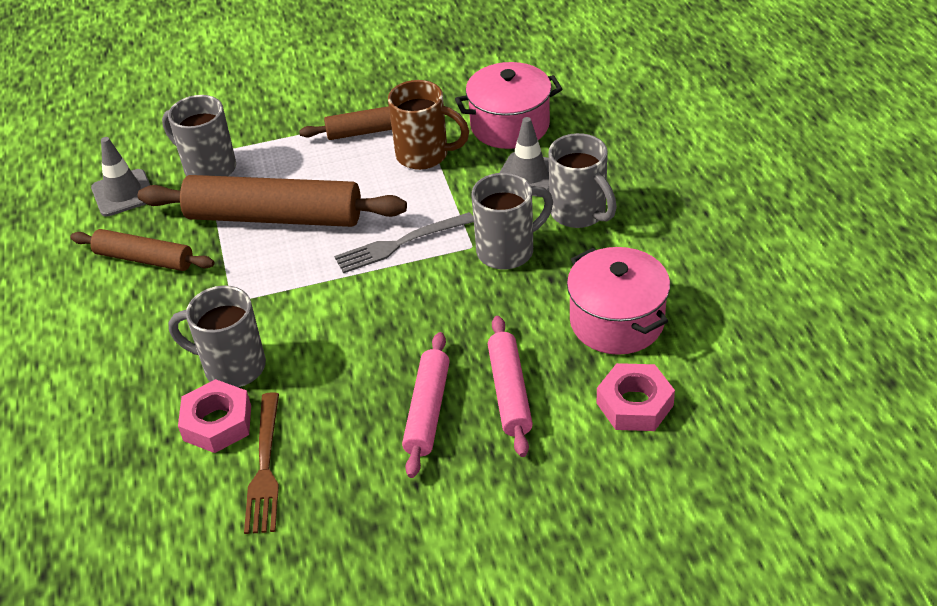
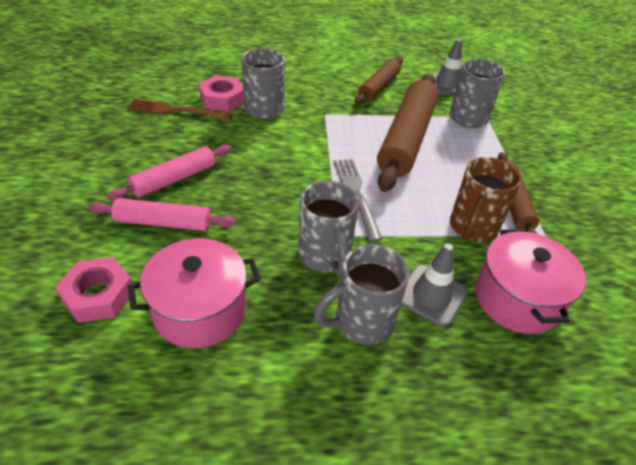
camera: 95 degrees right, 0 degrees up
pink rolling pin [402,332,450,478] -> pink rolling pin turned 60 degrees counterclockwise [107,145,231,201]

